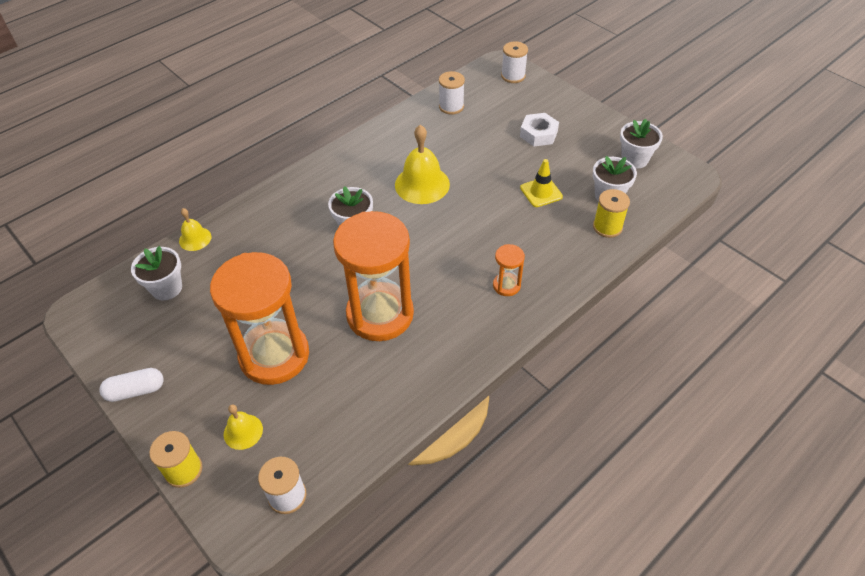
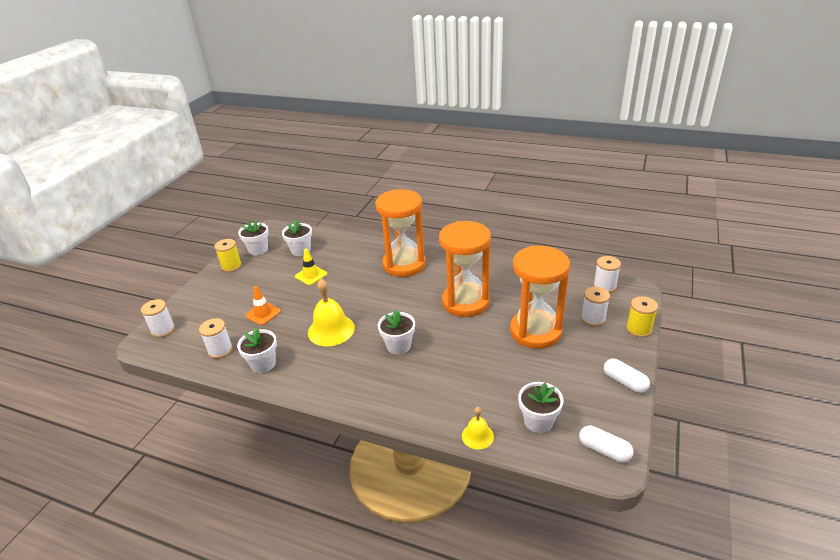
camera: 115 degrees left, 15 degrees down
yellow bell [224,404,263,450] -> white spool [581,287,610,327]
orange hourglass [493,244,525,296] -> orange hourglass [375,189,426,277], size x2.34
white nut [520,113,559,146] -> none
yellow spool [593,189,630,238] -> yellow spool moved to [214,239,242,272]
none -> white flower pot [237,328,277,373]
none -> orange traffic cone [245,286,281,325]
none -> white capsule [579,426,634,463]

